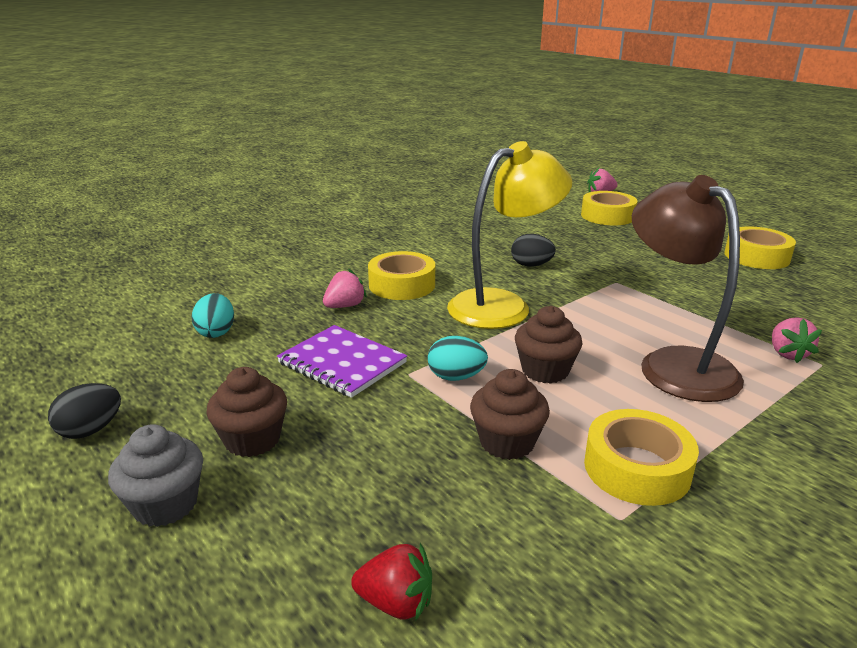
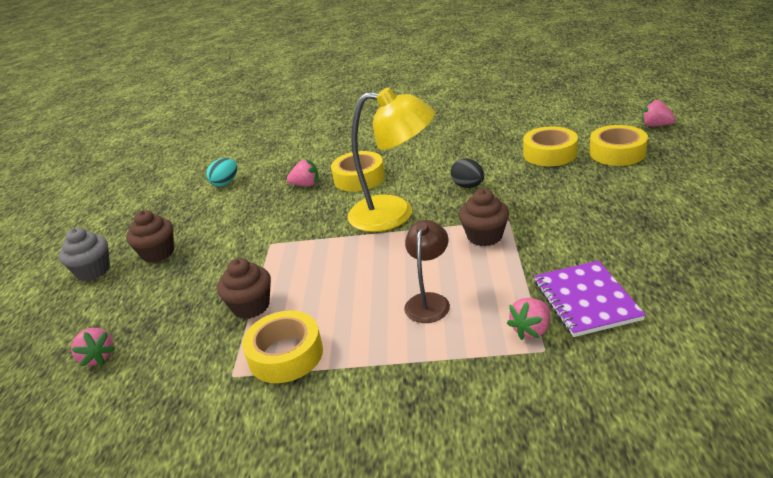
camera: 45 degrees right, 5 degrees up
black egg [48,383,121,439] -> none
purple notebook [277,325,407,398] -> purple notebook moved to [534,261,646,337]
red strawberry [351,543,432,620] -> pink strawberry [71,328,116,366]
turquoise egg [428,336,488,381] -> none
brown cupcake [515,306,583,384] -> brown cupcake moved to [459,189,509,246]
brown lamp [632,175,744,402] -> brown lamp [404,220,450,323], size x0.56
yellow tape [725,226,796,269] -> yellow tape moved to [523,127,578,166]

